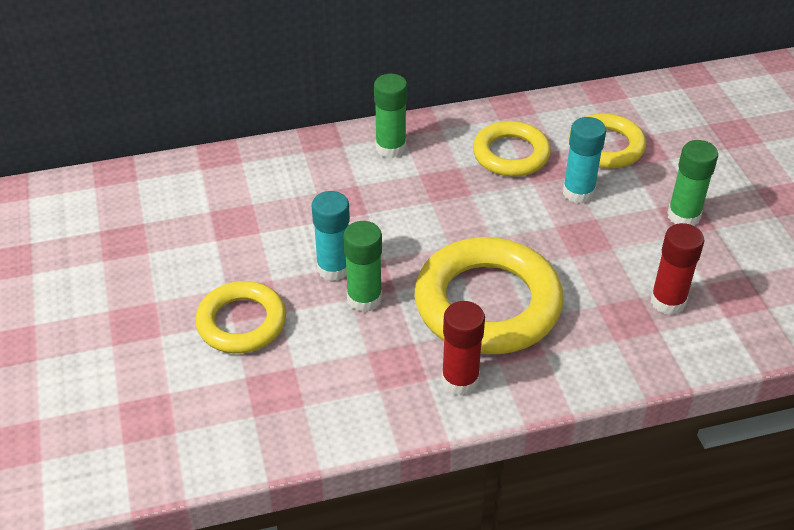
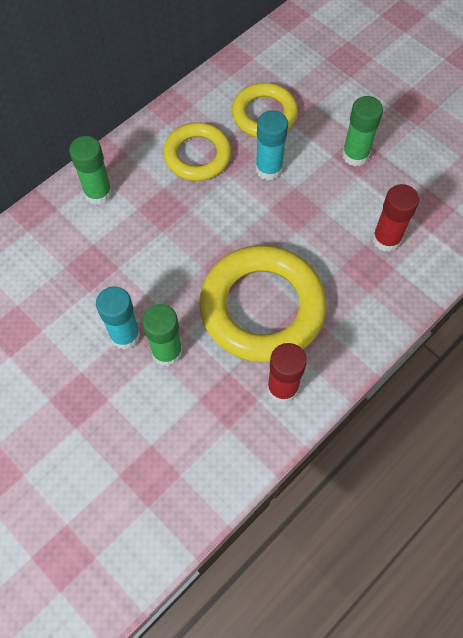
camera: 30 degrees left, 20 degrees up
yellow ring [195,281,286,353] -> none

